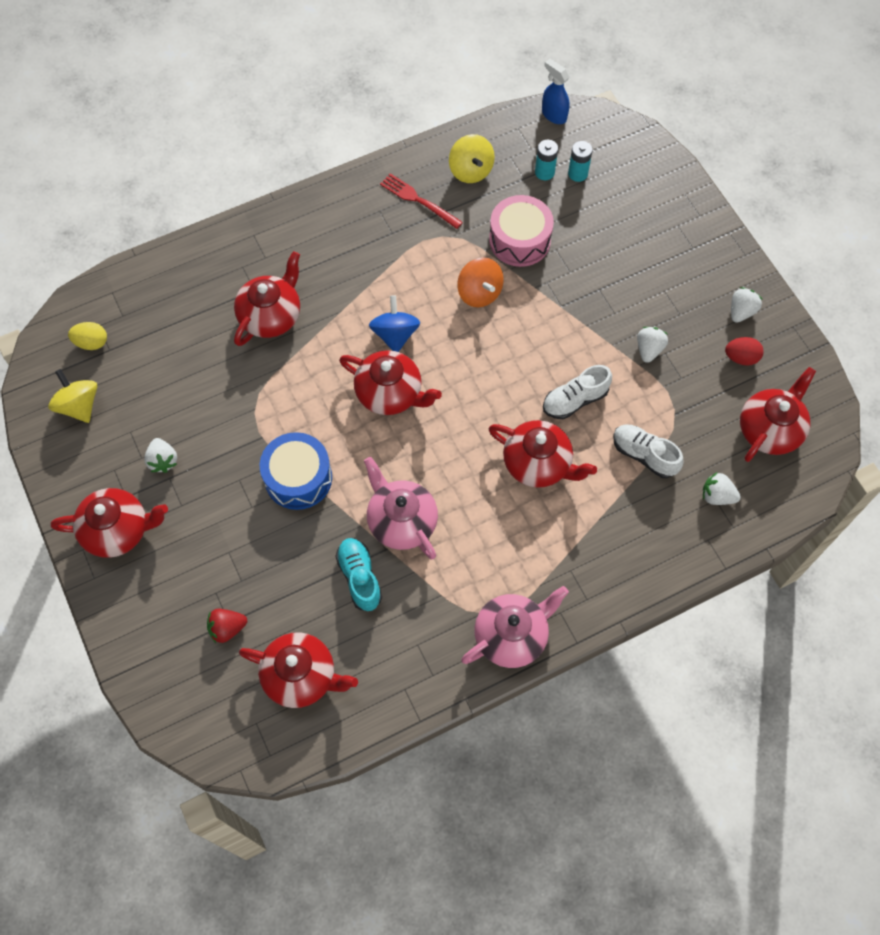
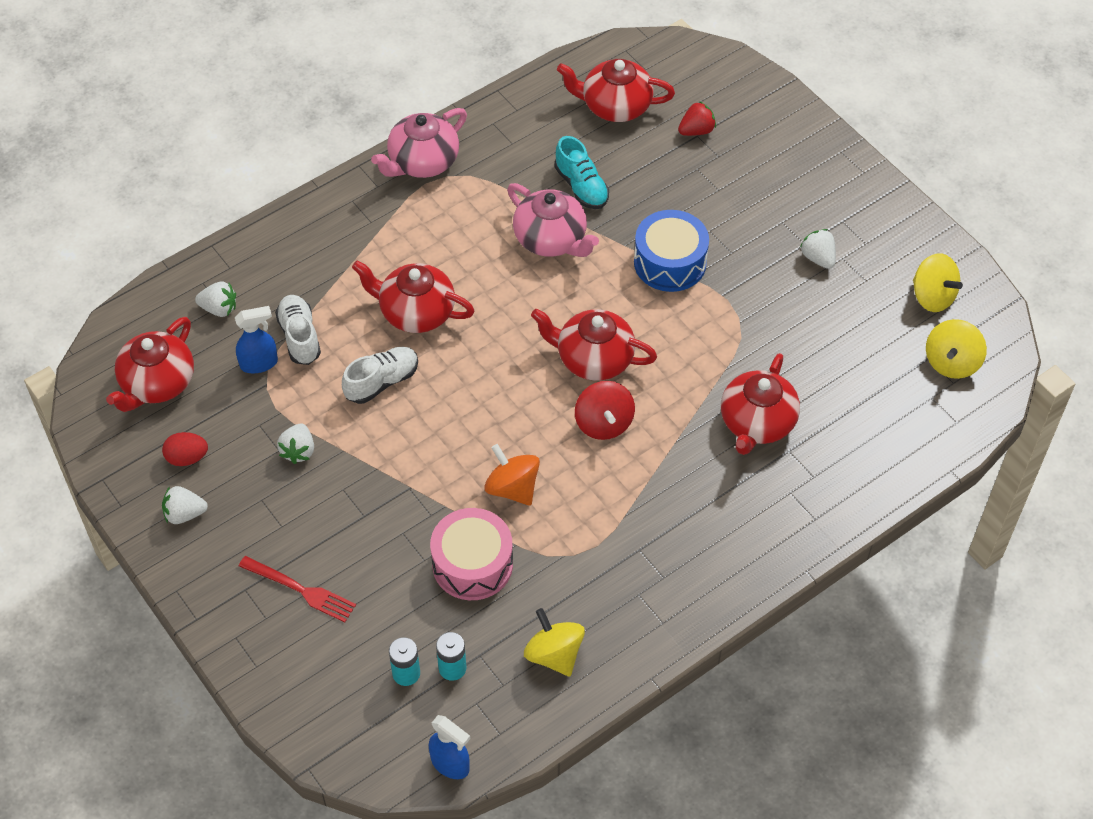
camera: 170 degrees right, 10 degrees down
red teapot [51,488,168,558] -> none
yellow egg [68,322,107,350] -> yellow spinning top [926,319,987,379]
blue spinning top [369,296,420,352] -> red spinning top [575,381,635,440]
red fork [380,173,463,229] -> red fork moved to [239,556,356,622]
white shoe [613,424,684,478] -> white shoe turned 135 degrees counterclockwise [275,295,321,365]
white strawberry [731,287,763,323] -> white strawberry turned 60 degrees clockwise [162,486,208,524]
none -> blue spray bottle [235,306,278,373]

